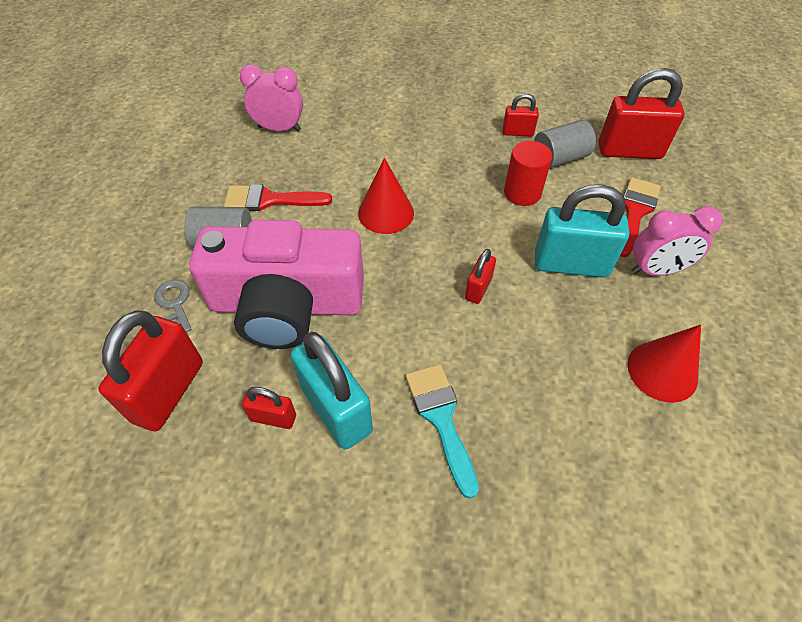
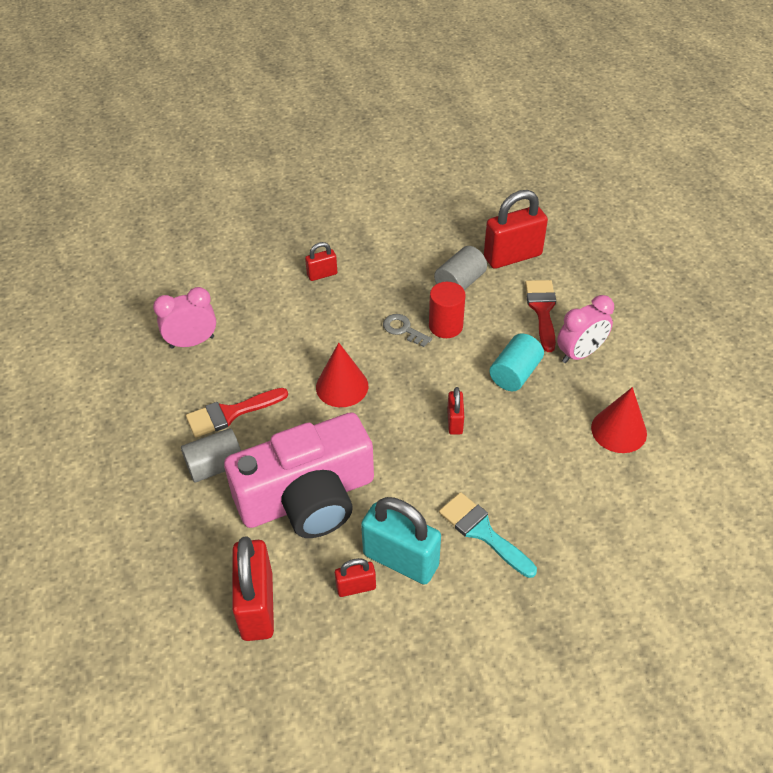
camera: 25 degrees left, 5 degrees down
grey key [154,280,192,332] -> grey key moved to [383,314,432,347]
red padlock [503,93,539,136] -> red padlock moved to [305,242,337,281]
turquoise padlock [535,184,629,278] -> turquoise cylinder [489,333,544,391]

